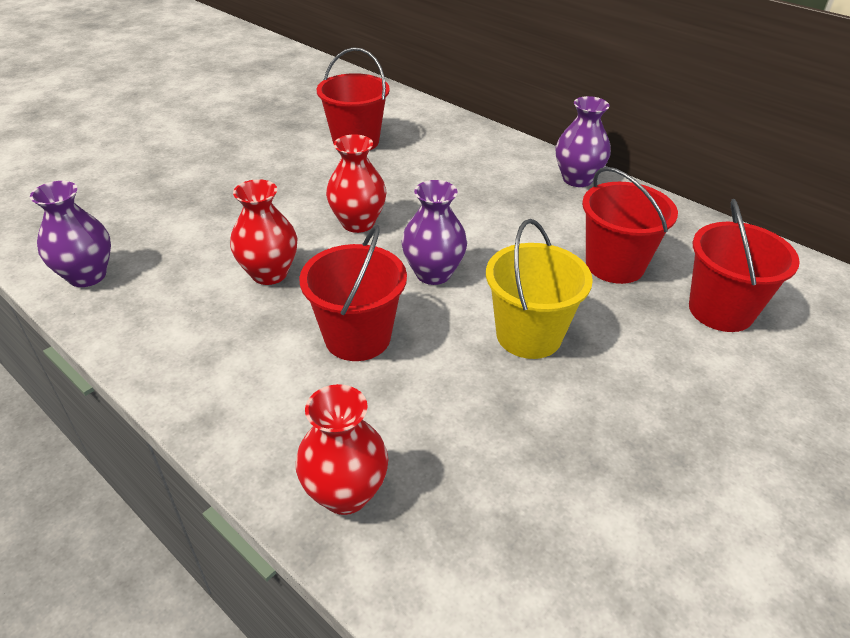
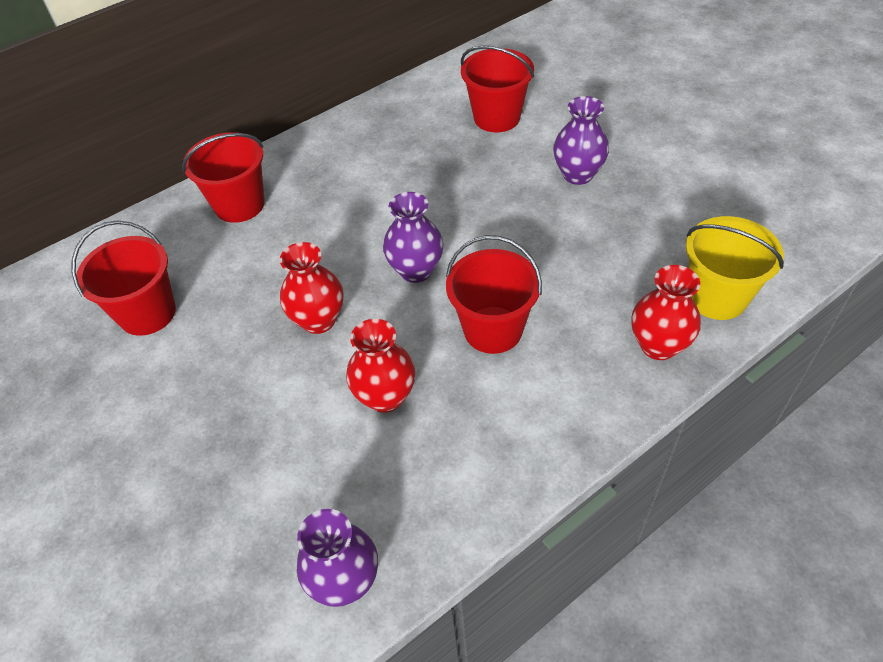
camera: 75 degrees left, 10 degrees up
yellow bucket [486,219,593,359] -> yellow bucket moved to [686,216,784,320]
purple vase [556,96,611,187] -> purple vase moved to [553,96,609,185]
red bucket [582,167,678,284] -> red bucket moved to [182,132,265,223]

